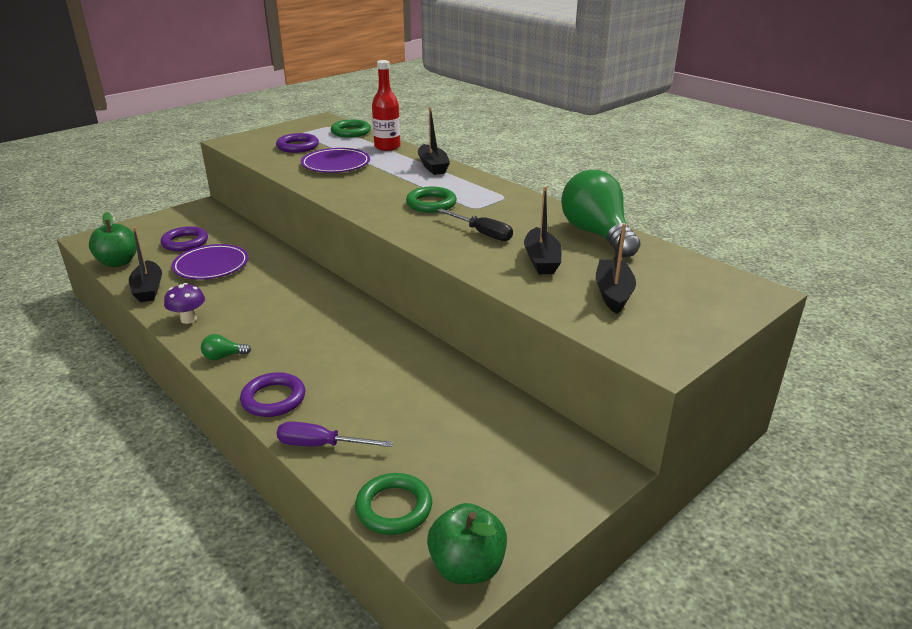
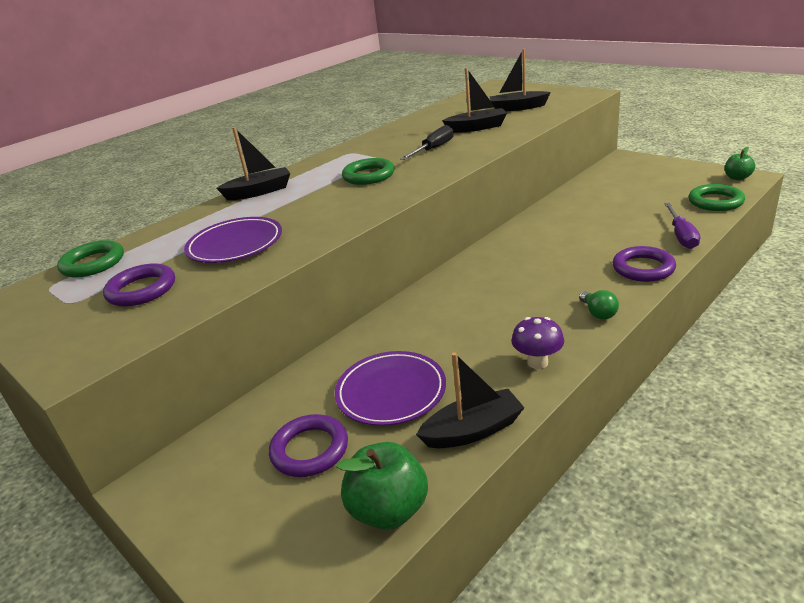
camera: 90 degrees left, 0 degrees up
red bottle [372,60,400,151] -> none
green apple [427,503,507,584] -> green apple [725,147,755,180], size x0.61
green light bulb [561,170,641,257] -> none

